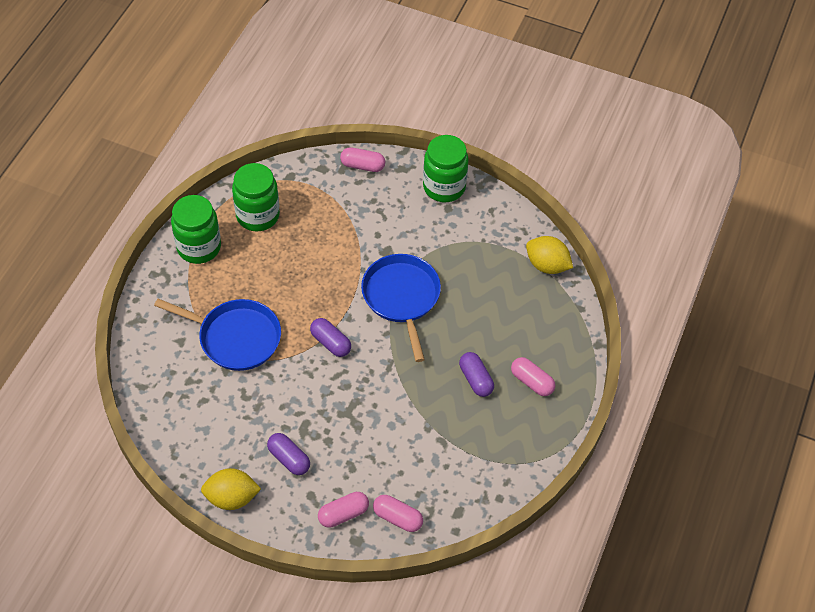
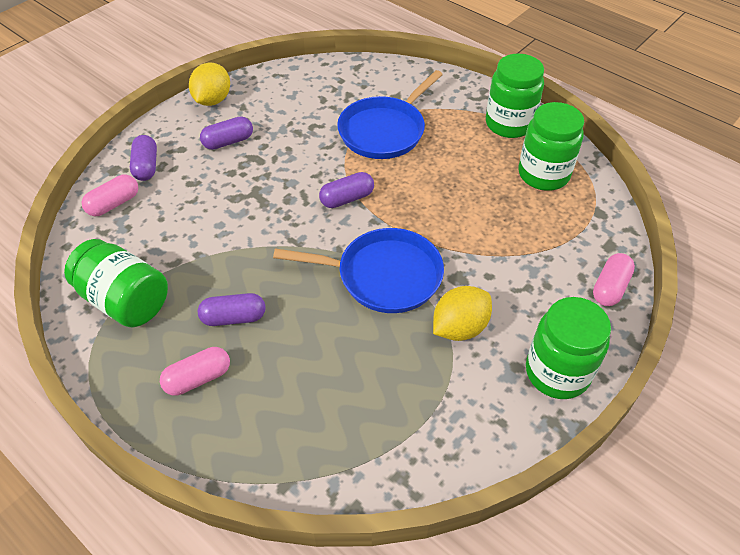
camera: 110 degrees right, 5 degrees down
pink capsule [318,492,369,528] -> purple capsule [130,135,157,181]
yellow lemon [526,236,573,274] -> yellow lemon moved to [433,286,492,341]
none -> green jar [64,239,168,327]

